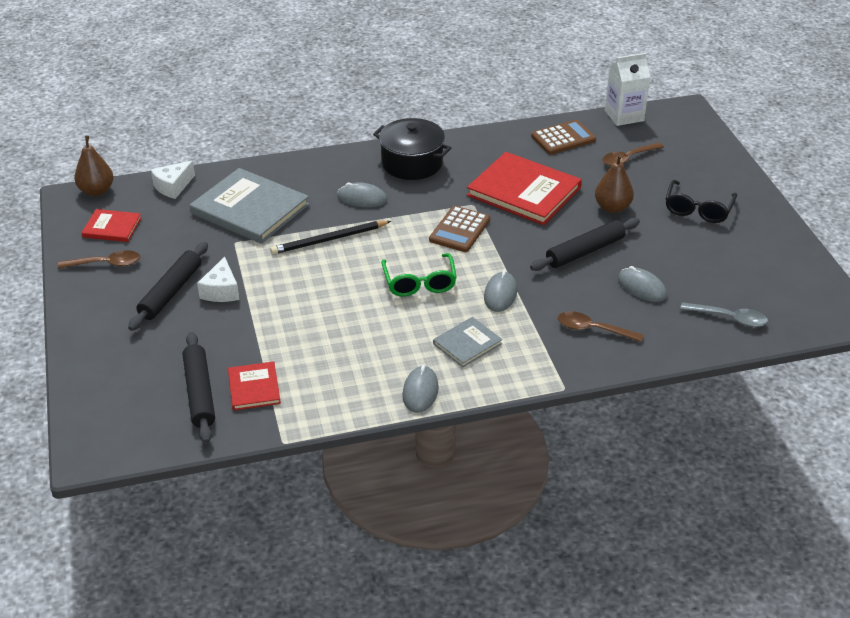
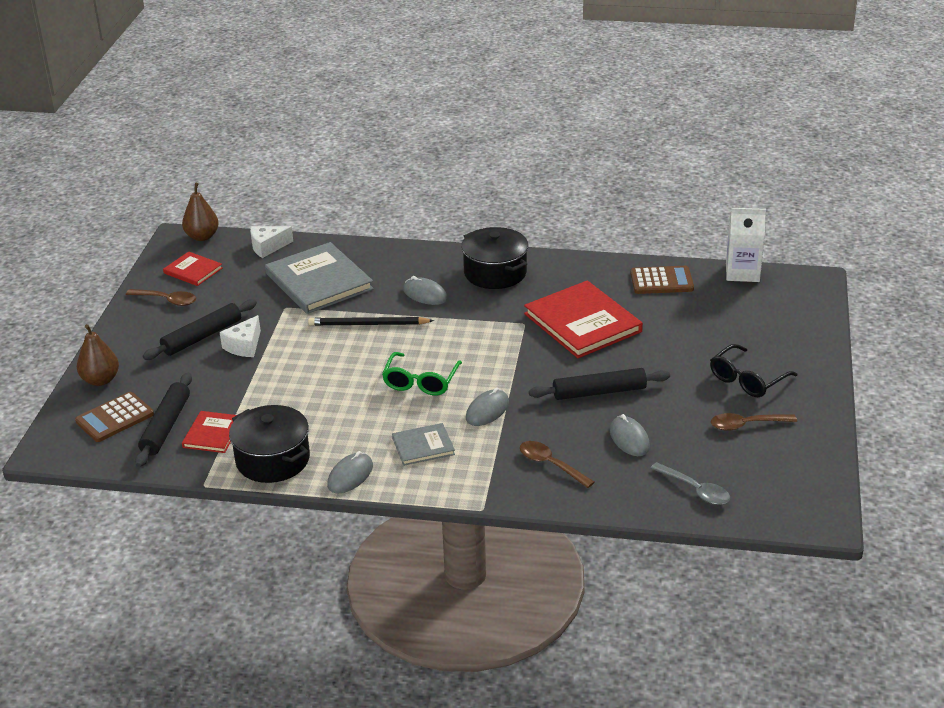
camera: 25 degrees right, 5 degrees down
brown calculator [429,206,490,252] -> brown calculator moved to [75,392,154,442]
brown pear [595,154,634,213] -> brown pear moved to [77,324,119,386]
brown spoon [602,142,664,166] -> brown spoon moved to [711,413,797,431]
none -> black pot [229,405,310,483]

